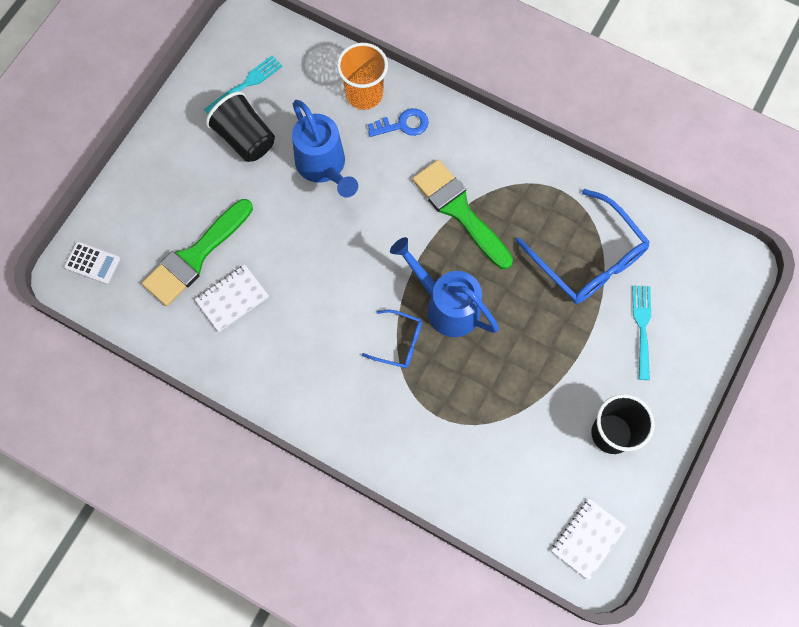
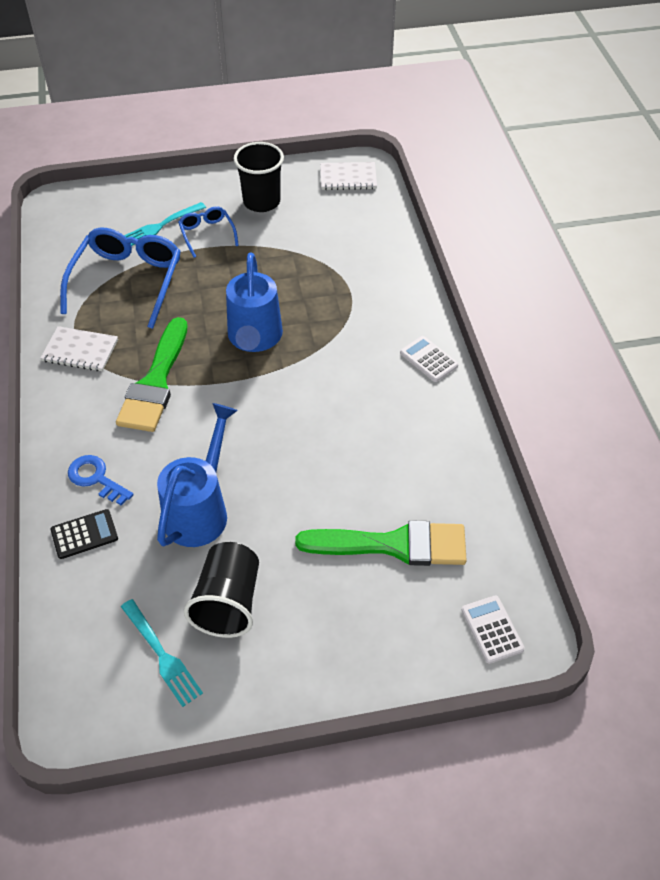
camera: 130 degrees left, 20 degrees down
white notebook [195,265,269,332] -> white notebook moved to [40,326,118,371]
turquoise fork [204,55,283,114] -> turquoise fork turned 135 degrees counterclockwise [121,599,203,707]
orange cup [337,43,388,110] -> black calculator [51,509,118,559]
blue glasses [362,310,422,368] -> blue glasses moved to [178,206,239,258]
none -> white calculator [400,336,458,382]

